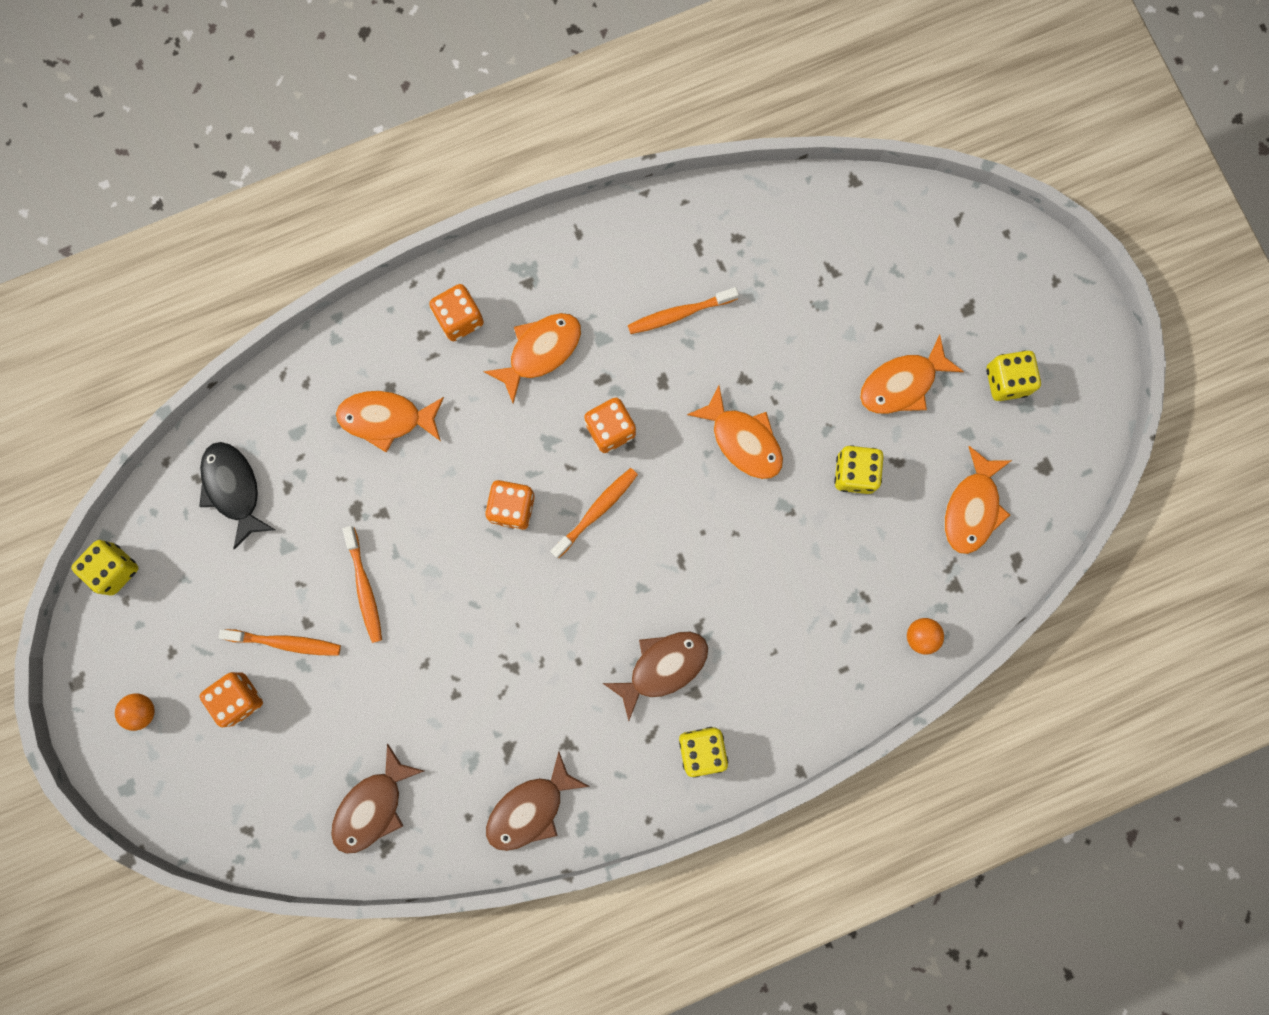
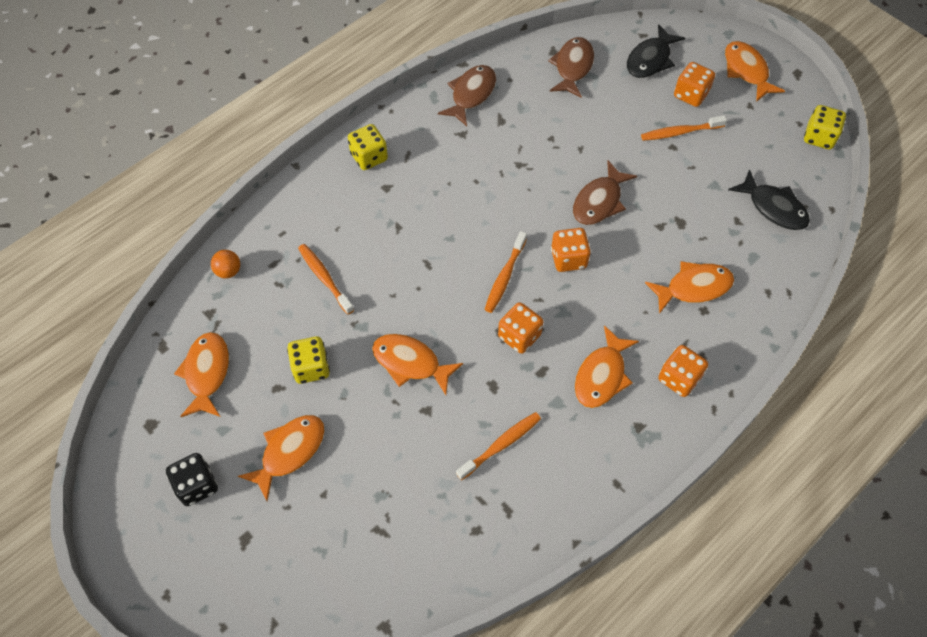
camera: 160 degrees right, 20 degrees down
orange ball [115,694,155,731] -> orange fish [725,41,785,102]
orange toothbrush [343,526,382,643] -> orange toothbrush moved to [298,244,354,315]
brown fish [603,632,708,721] -> brown fish moved to [573,161,637,225]
yellow dice [986,351,1041,401] -> black dice [166,453,218,506]
none -> black fish [627,24,685,78]

